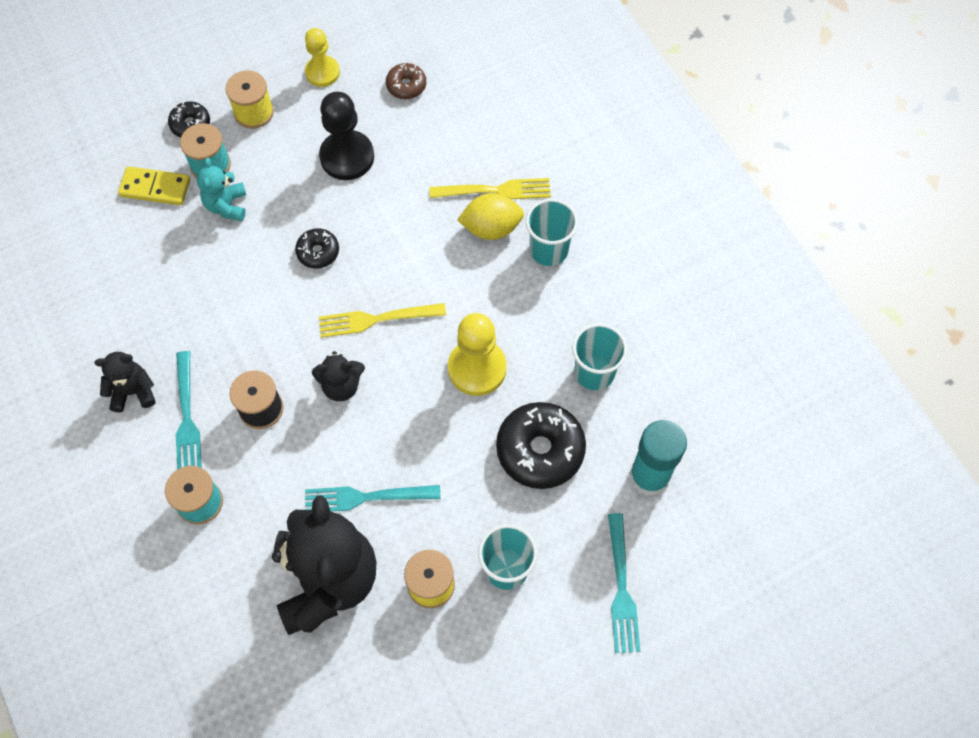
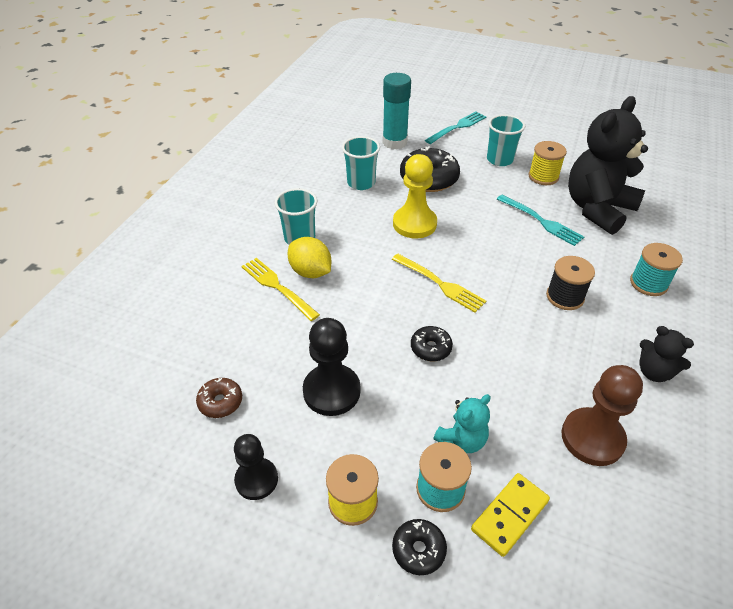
camera: 130 degrees left, 20 degrees down
yellow domino [118,166,190,205] -> yellow domino turned 75 degrees clockwise [471,473,550,557]
turquoise fork [176,351,202,470] -> none
yellow pawn [305,28,340,87] -> black pawn [234,434,278,500]
black teddy bear [312,351,365,401] -> none
none -> brown pawn [561,365,643,466]

